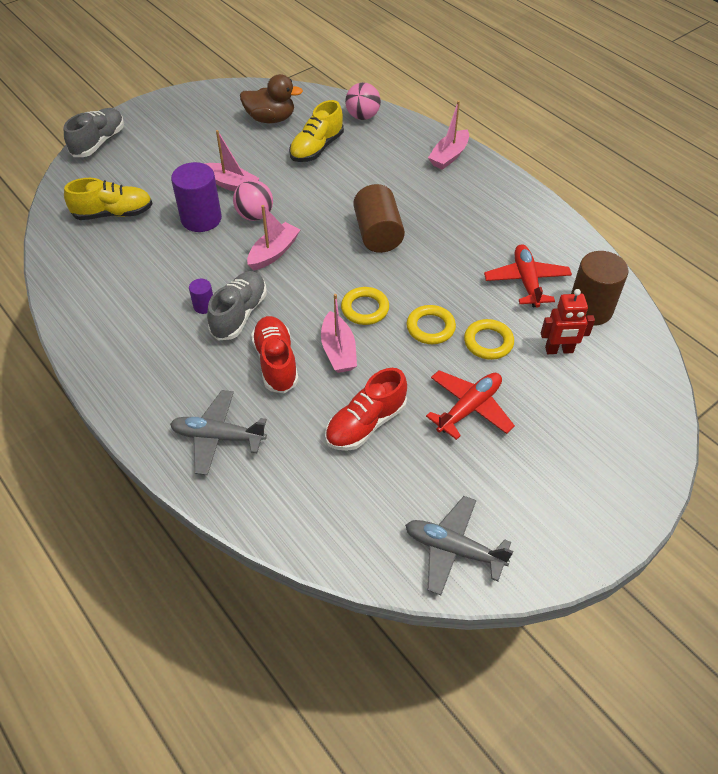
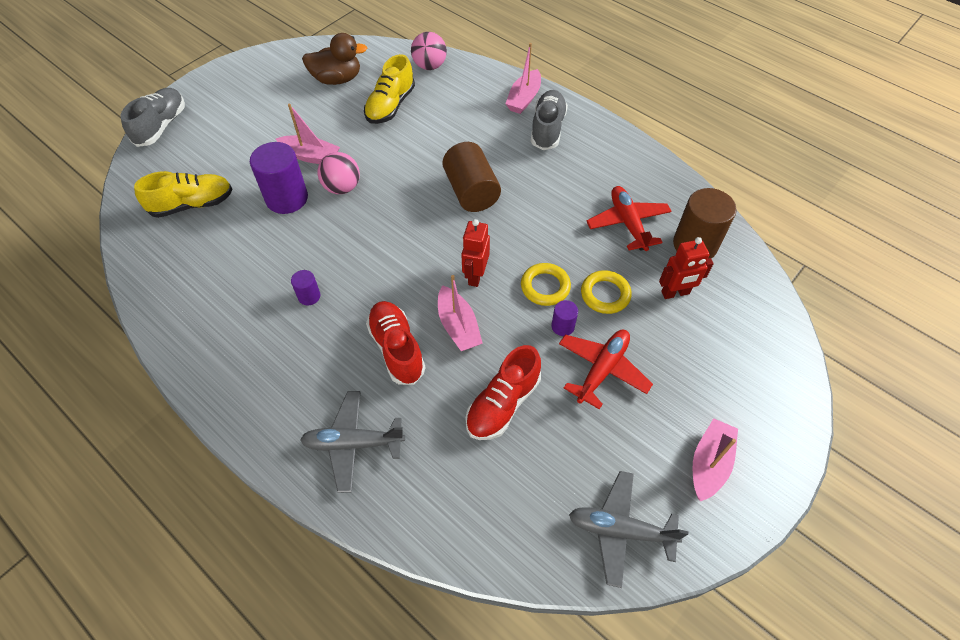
camera: 10 degrees left, 5 degrees up
grey shoe [207,271,267,341] -> grey shoe moved to [531,90,568,150]
pink boat [247,205,300,270] -> pink boat moved to [693,418,738,502]
yellow ring [341,287,389,325] -> red robot [461,219,490,287]
none -> purple cylinder [551,300,578,336]

